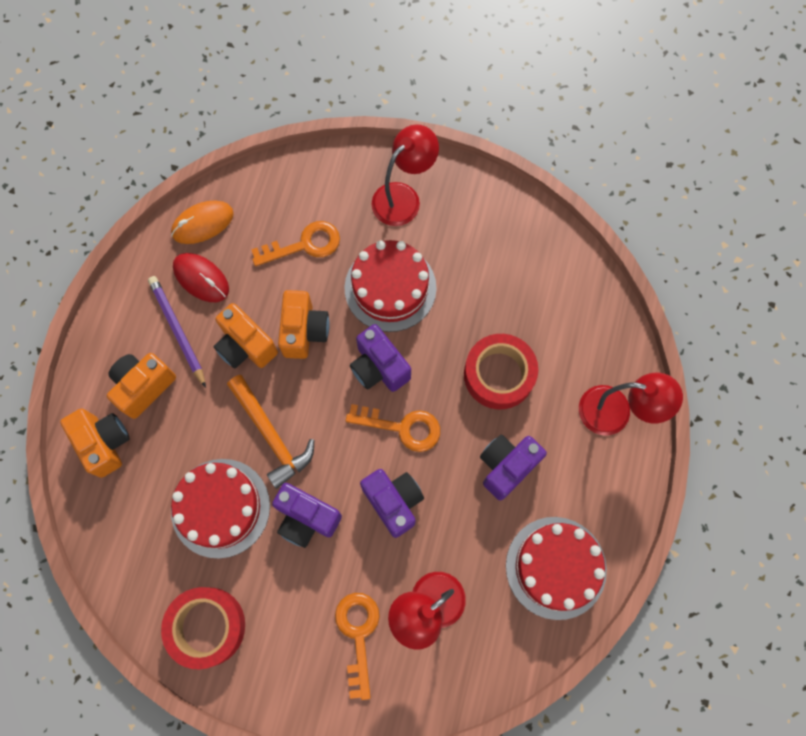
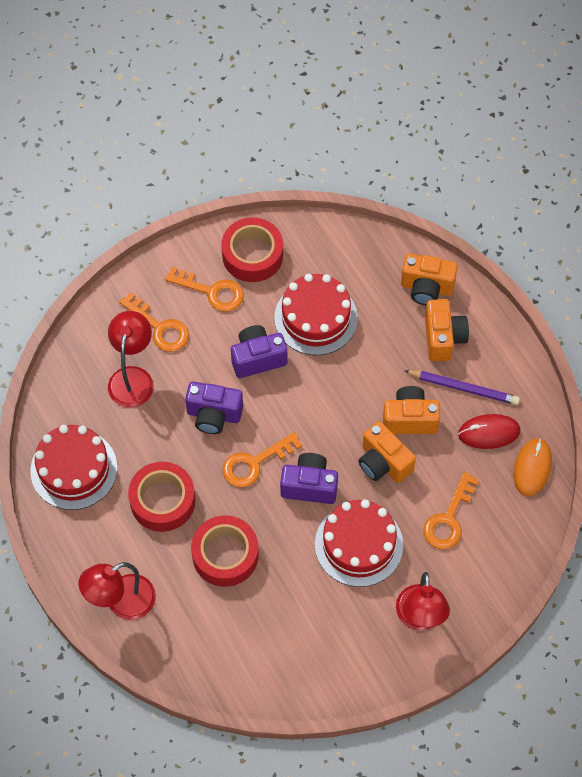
camera: 135 degrees right, 10 degrees down
orange hammer [227,375,314,489] -> none
purple camera [480,434,547,501] -> red tape [128,462,196,532]
none -> orange key [165,267,244,311]

